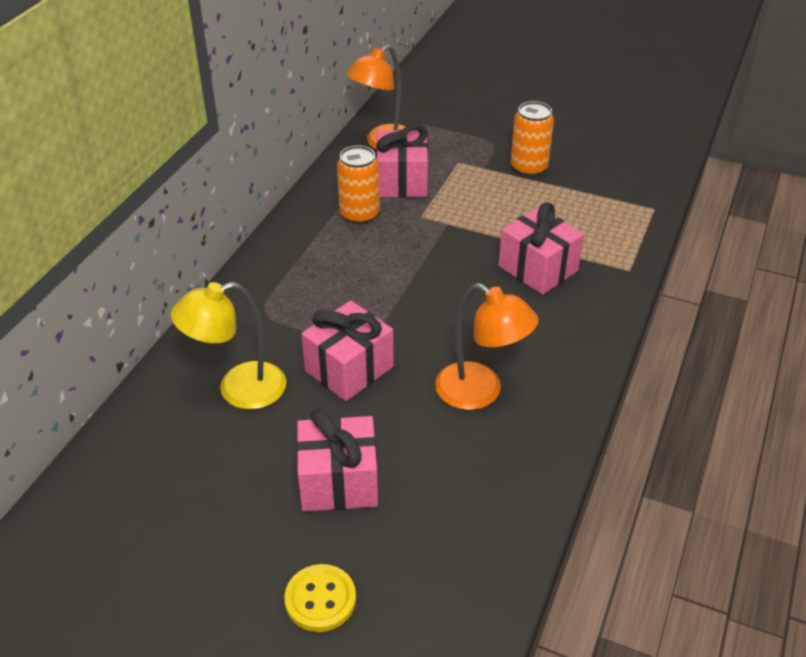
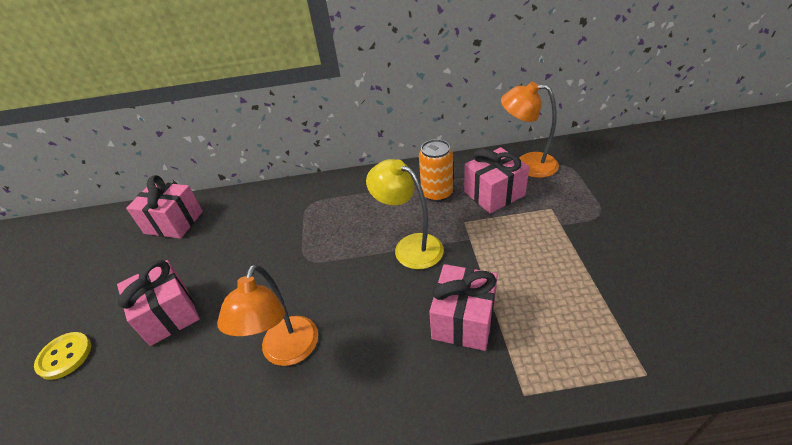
camera: 65 degrees right, 0 degrees up
yellow lamp [171,282,286,409] -> yellow lamp moved to [366,159,444,269]
pink gift [301,301,394,401] -> pink gift moved to [126,175,203,239]
orange can [511,101,554,177] -> none

